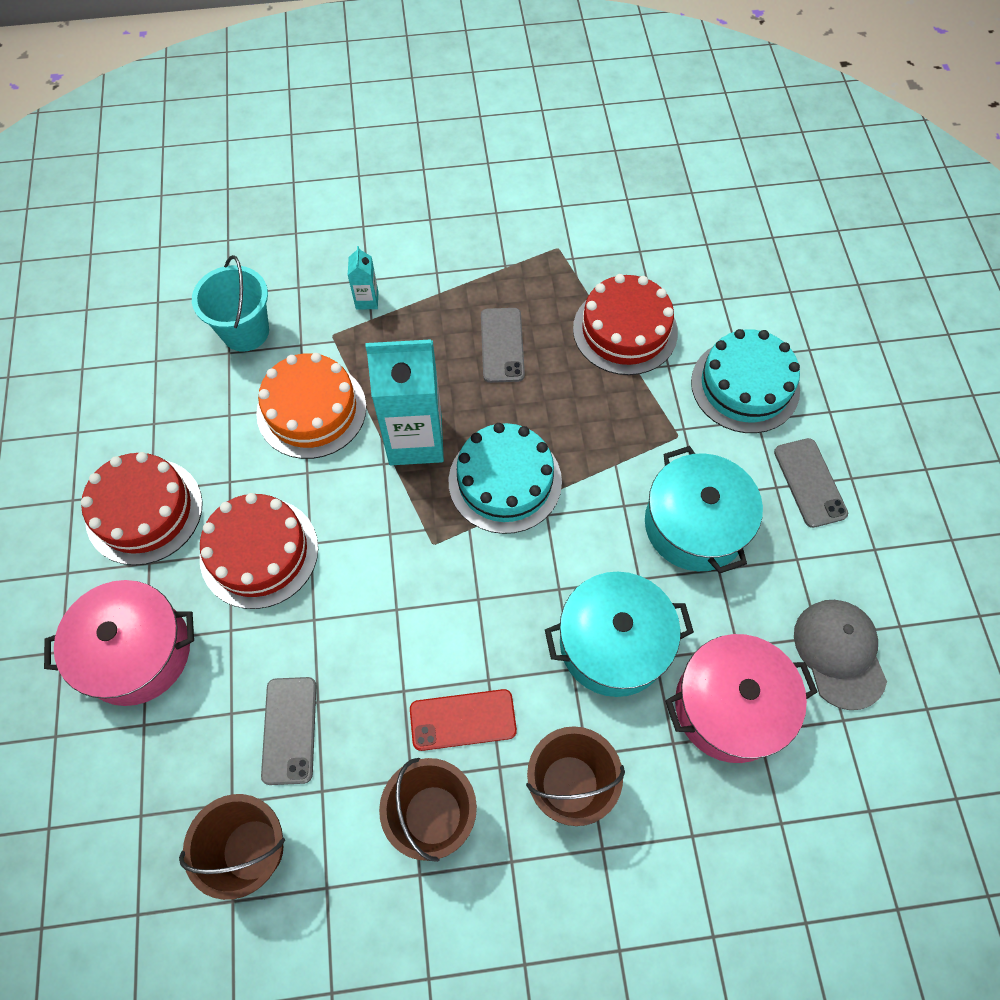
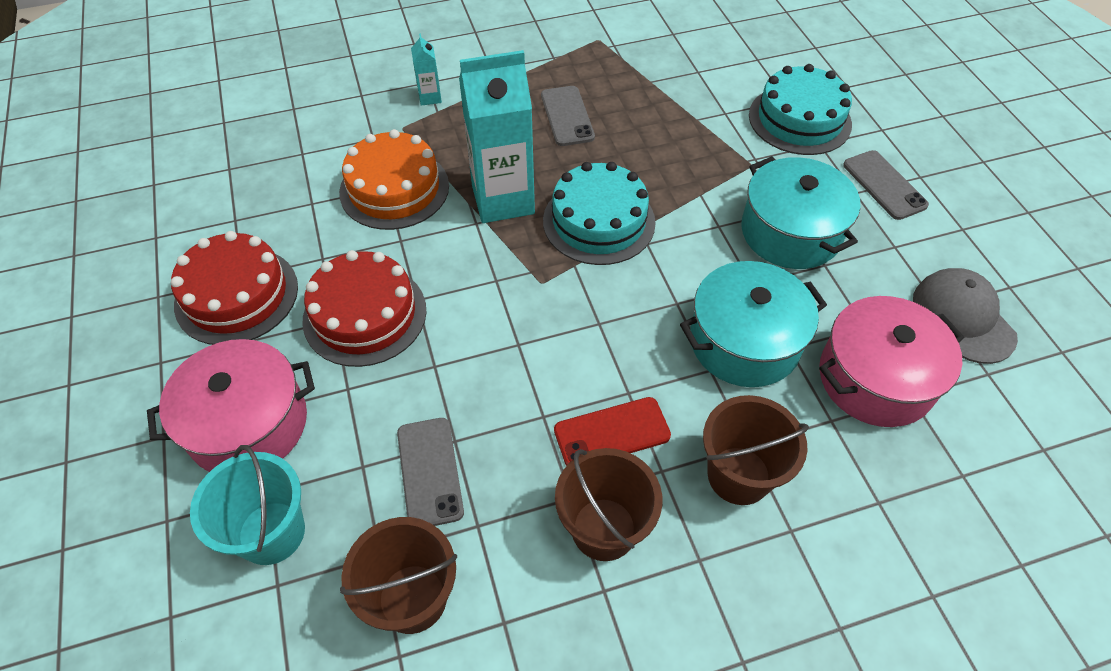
camera: 10 degrees left, 10 degrees down
turquoise bucket [192,255,269,352] -> turquoise bucket moved to [190,445,305,565]
red cake [573,274,678,375] -> none

